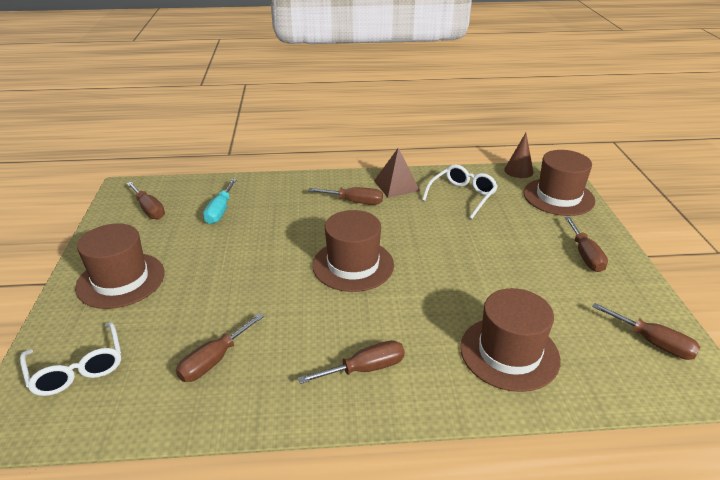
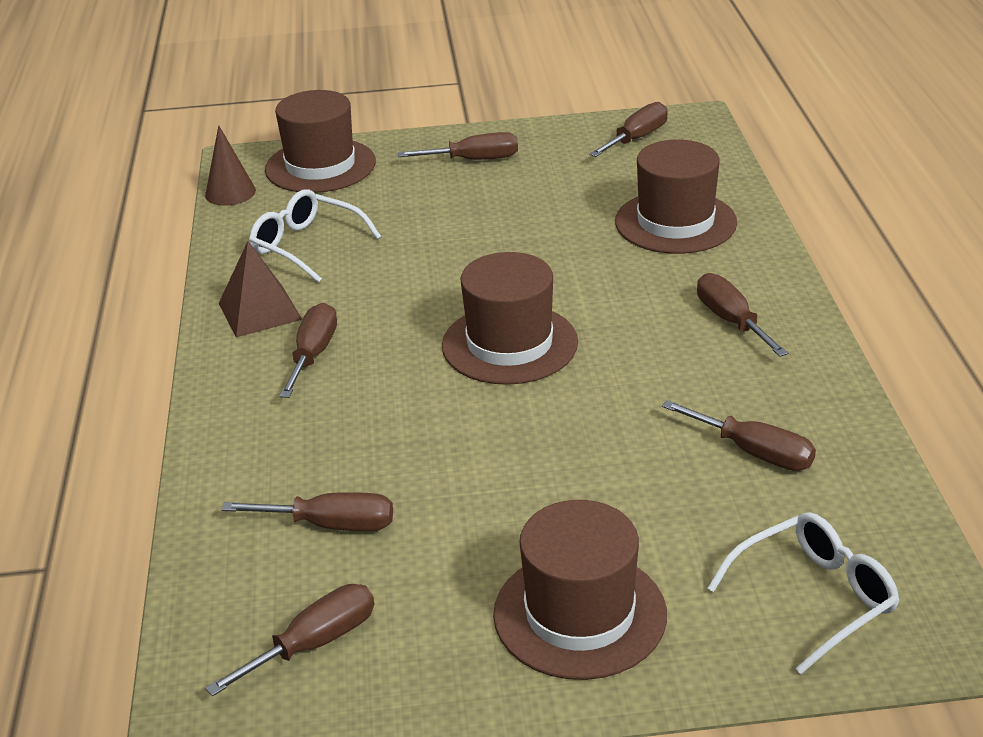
camera: 90 degrees left, 0 degrees up
turquoise screwdriver [203,179,237,224] -> brown screwdriver [221,492,393,531]

